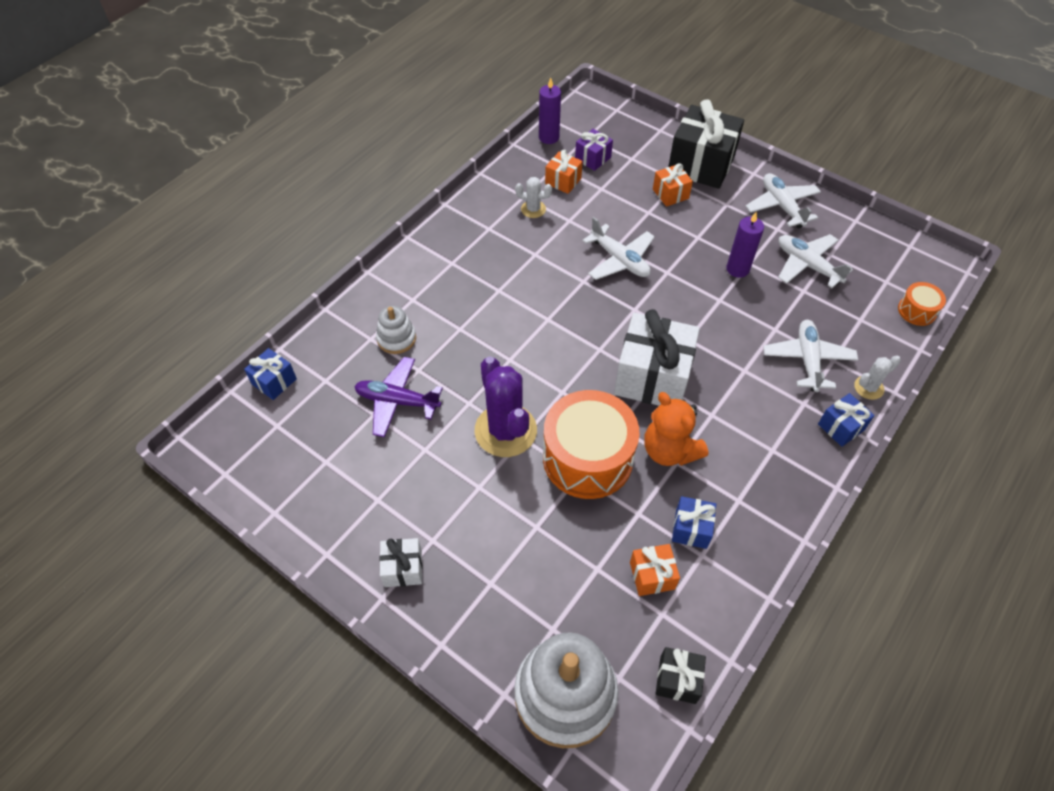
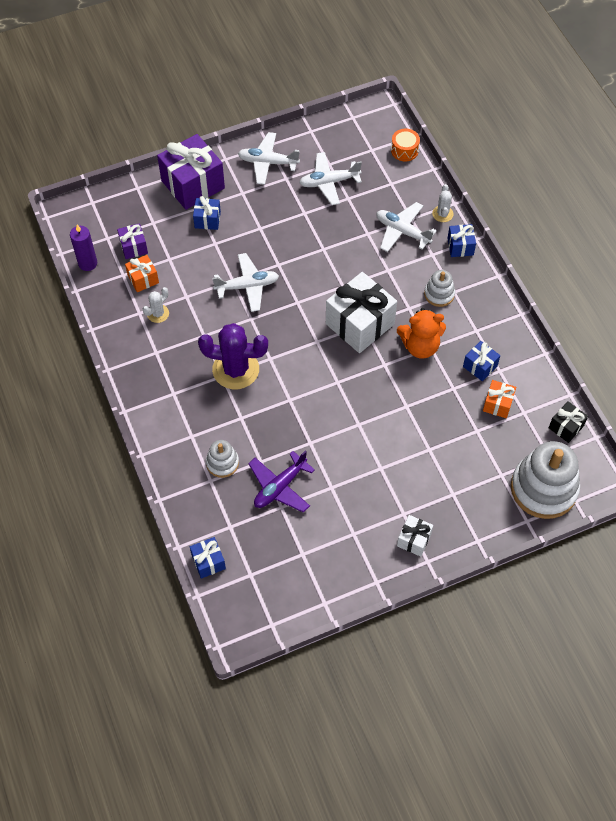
camera: 60 degrees left, 5 degrees up
purple cactus [475,356,537,457] -> purple cactus moved to [198,323,268,389]
orange drum [543,390,640,499] -> none
orange gift [653,163,693,207] -> blue gift [193,196,221,230]
black gift [668,99,744,189] -> purple gift [157,134,225,210]
purple candle [726,212,764,278] -> none
none -> white stacking toy [424,270,455,307]

